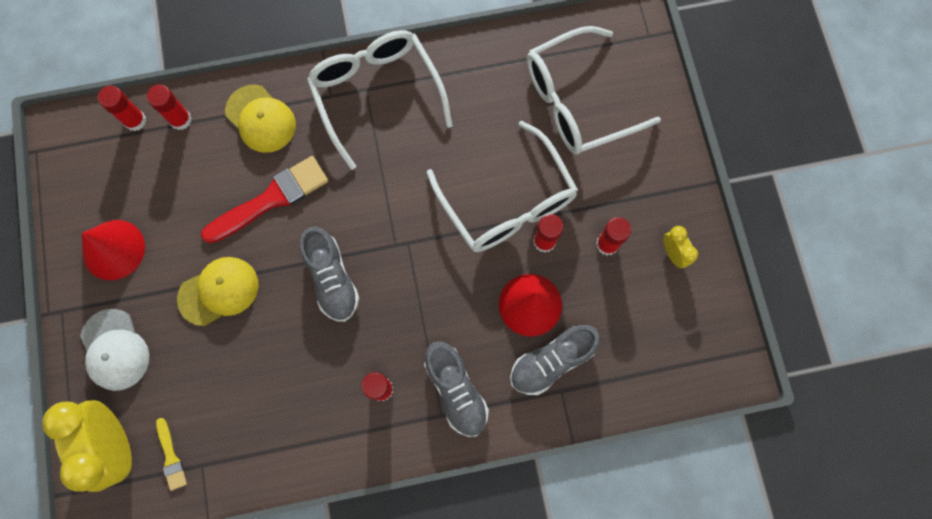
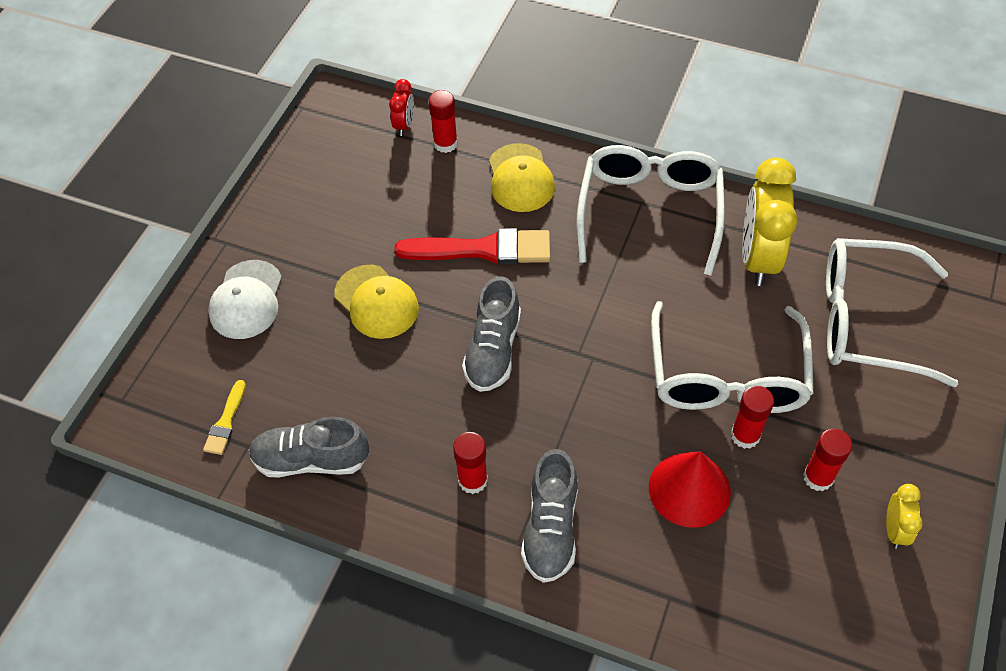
camera: 35 degrees right, 20 degrees down
yellow clock [42,400,132,492] -> yellow clock moved to [742,158,797,286]
red cone [82,220,145,280] -> none
red glue stick [98,86,147,131] -> red clock [389,79,414,136]
yellow cap [177,257,259,326] -> yellow cap turned 45 degrees clockwise [334,265,419,339]
grey shoe [510,325,600,395] -> grey shoe moved to [249,417,369,477]

